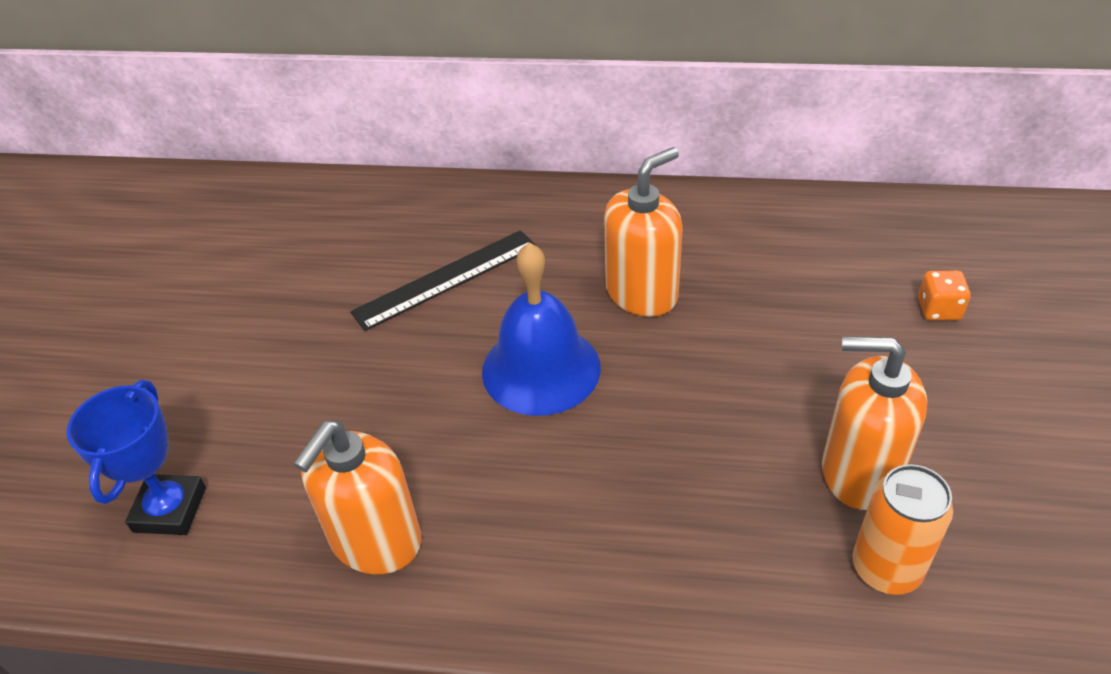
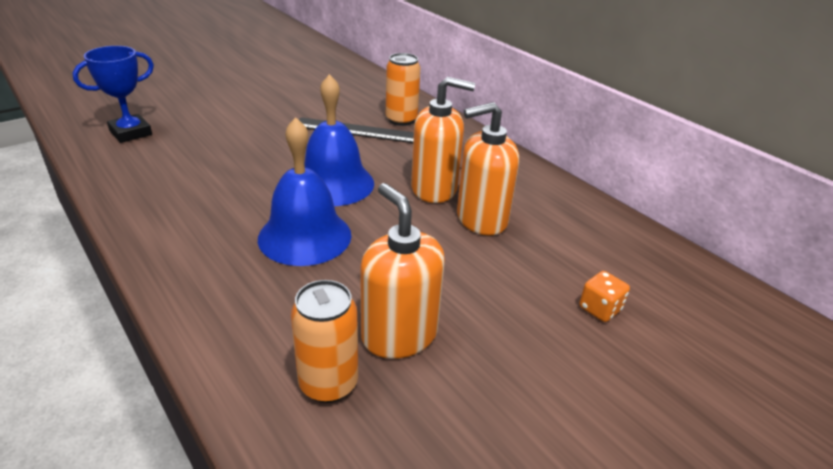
camera: 40 degrees right, 10 degrees down
orange soap dispenser [294,421,422,574] -> orange soap dispenser moved to [457,102,519,236]
none -> blue bell [258,117,351,266]
none -> orange can [386,53,420,126]

